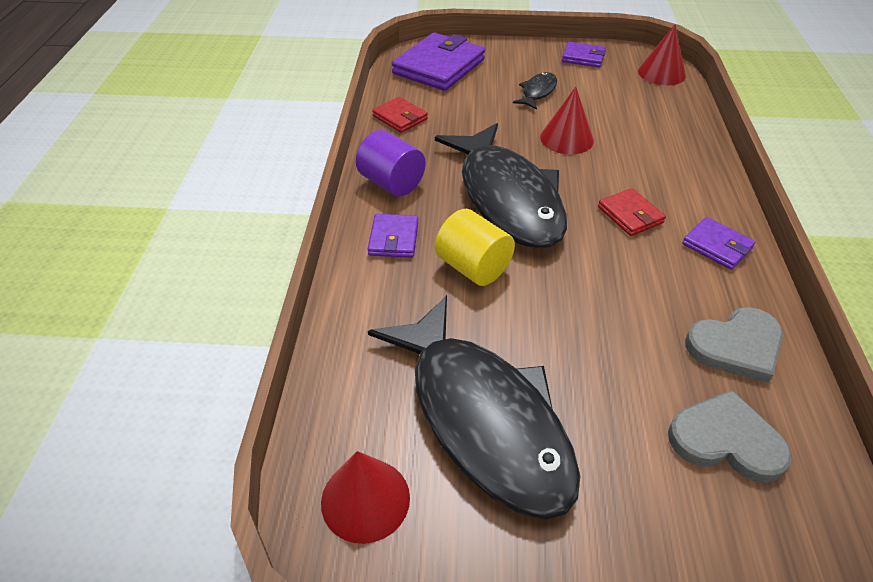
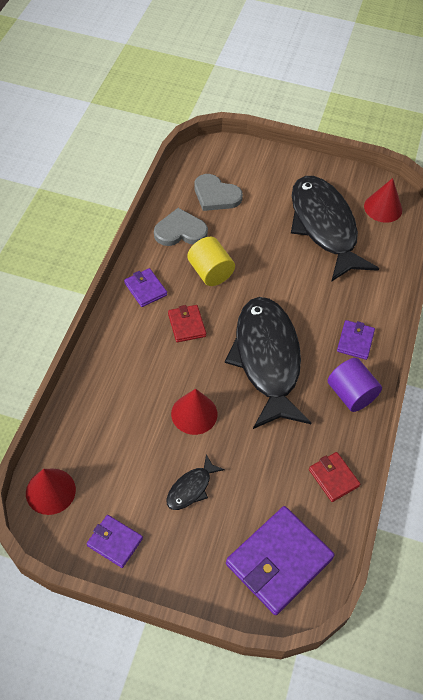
camera: 170 degrees left, 10 degrees up
yellow cylinder [435,209,515,286] -> yellow cylinder moved to [187,237,235,286]

